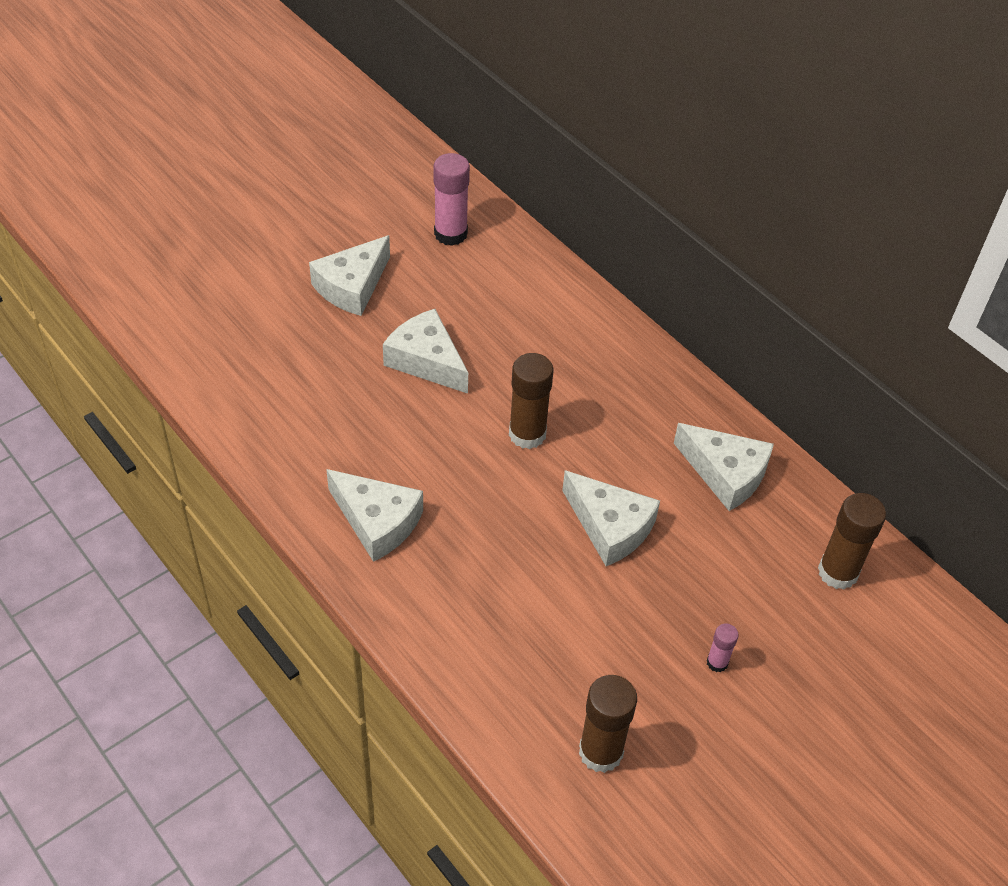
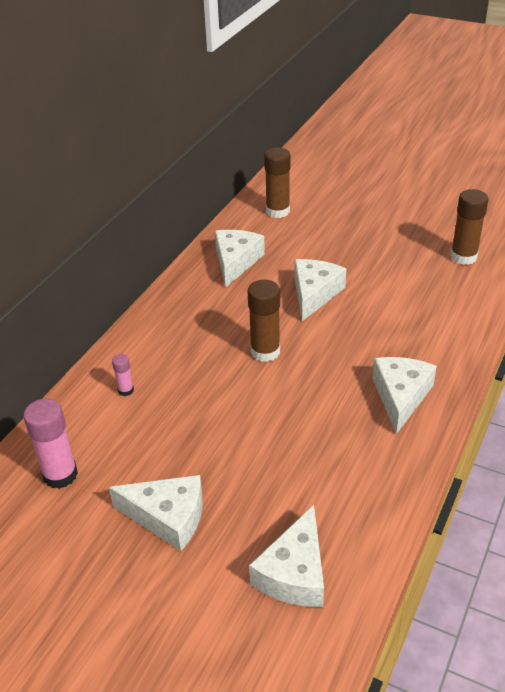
camera: 110 degrees left, 10 degrees down
white cheese [383,309,468,394] -> white cheese moved to [249,505,324,607]
pink glue stick [707,624,739,672] -> pink glue stick moved to [112,354,134,396]

